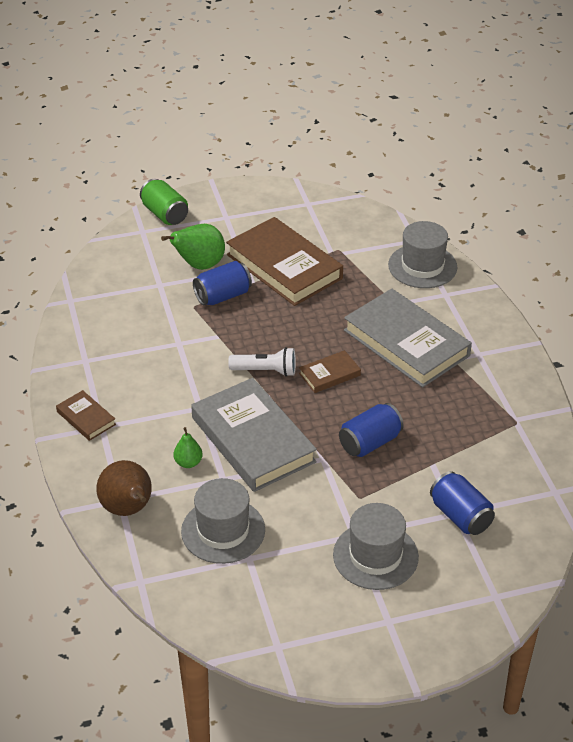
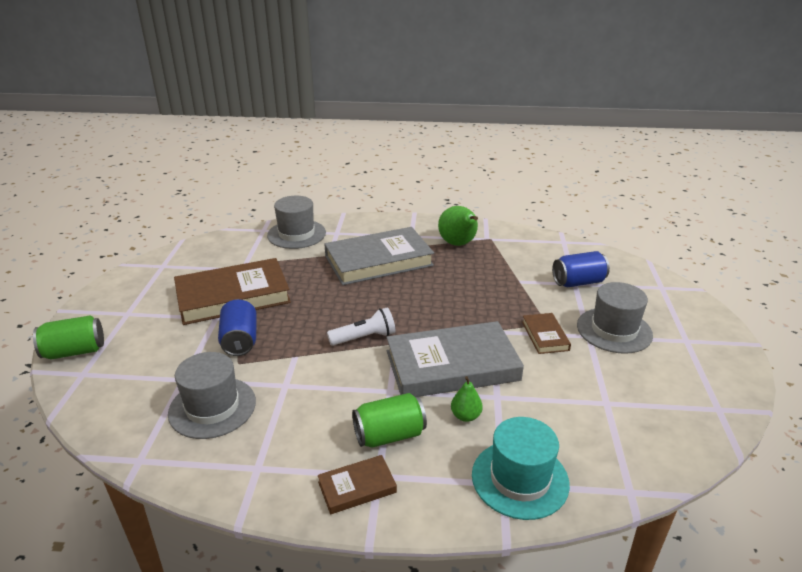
camera: 70 degrees left, 10 degrees down
brown pear [97,460,152,516] -> turquoise hat [472,417,570,520]
green pear [161,224,225,270] -> green pear moved to [438,206,478,246]
grey hat [181,478,265,564] -> grey hat moved to [168,352,256,439]
white flashlight [228,347,296,377] -> white flashlight turned 45 degrees clockwise [327,307,395,346]
brown book [299,350,361,393] -> brown book moved to [522,313,571,354]
blue can [339,403,404,457] -> none
none -> green can [352,393,427,448]

